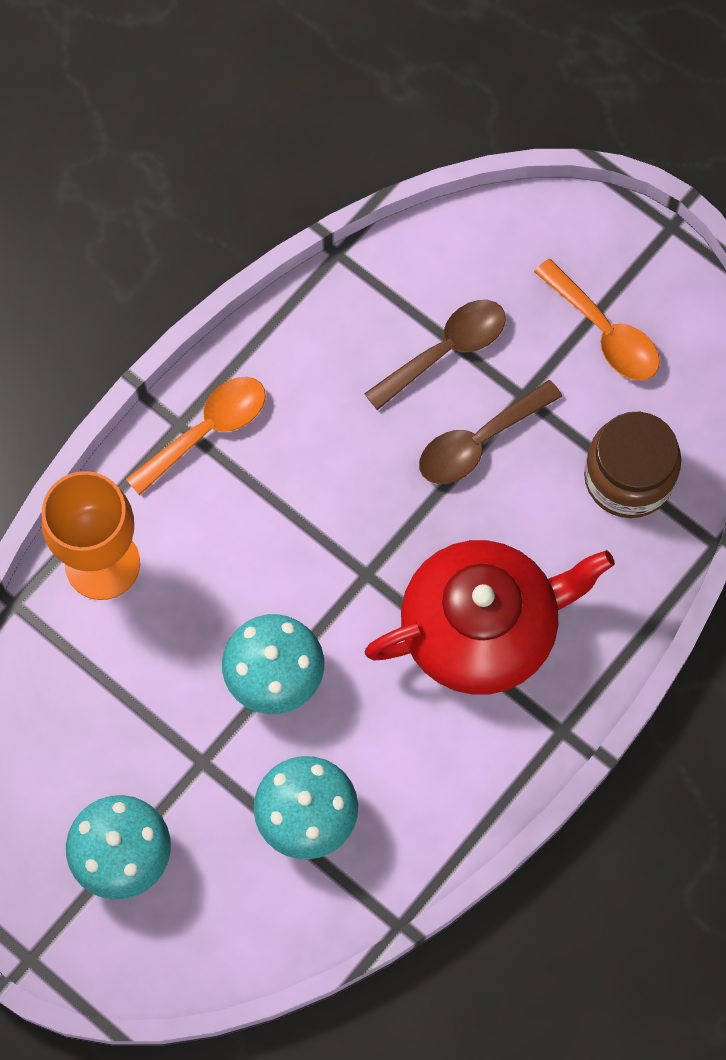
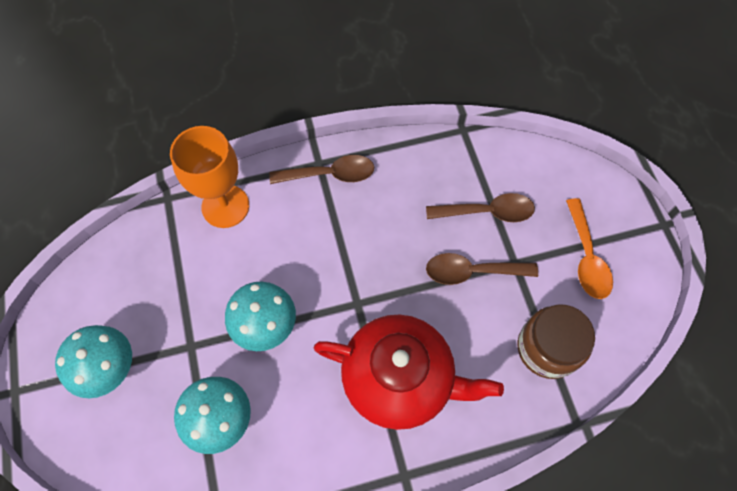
camera: 35 degrees right, 5 degrees down
orange spoon [126,377,266,495] -> brown spoon [269,155,374,184]

